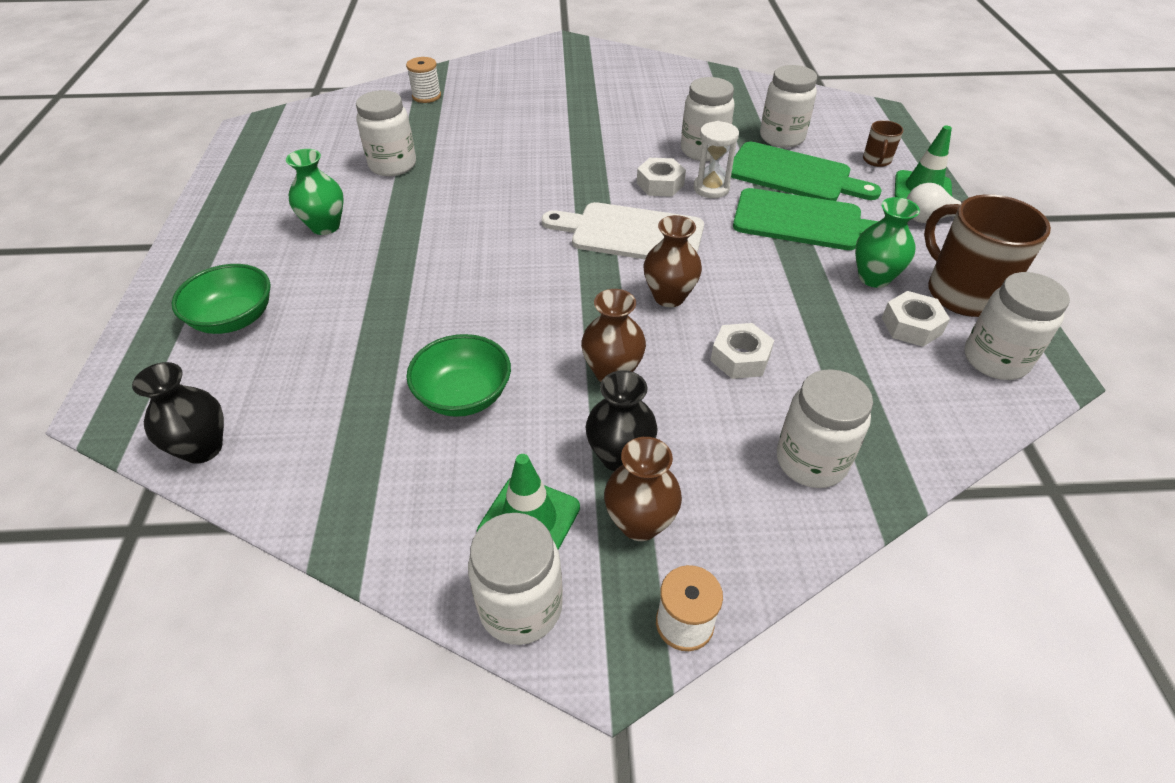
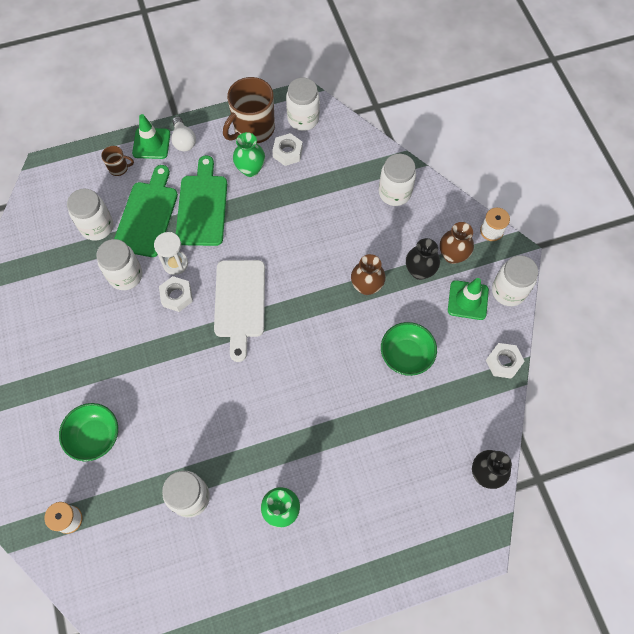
camera: 105 degrees left, 20 degrees up
green bowl [172,264,271,334] -> green bowl moved to [59,403,118,461]
brown vase [644,215,702,307] -> none
white nut [710,323,774,379] -> white nut moved to [486,343,525,379]

